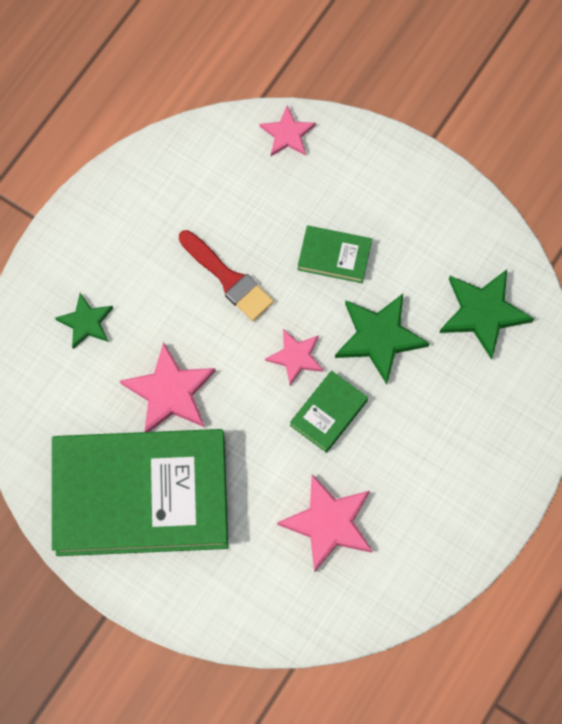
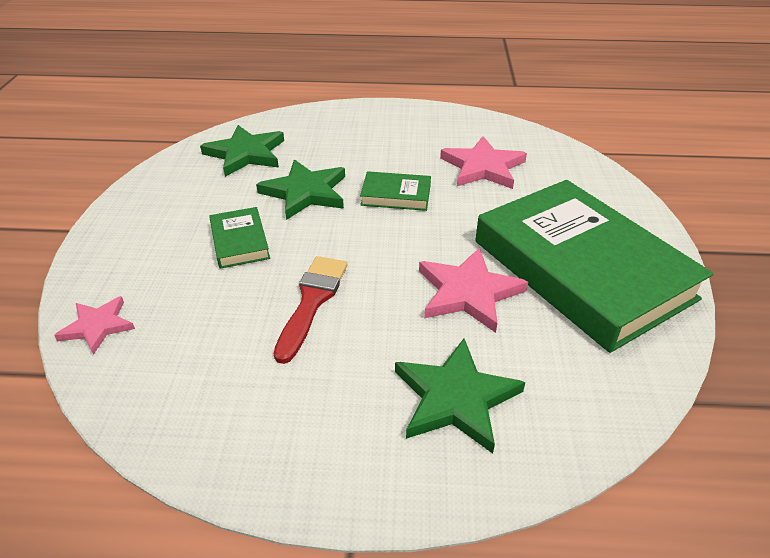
camera: 120 degrees left, 30 degrees down
green star [55,293,113,349] -> green star [395,338,525,454], size x1.61
pink star [265,329,323,386] -> none

